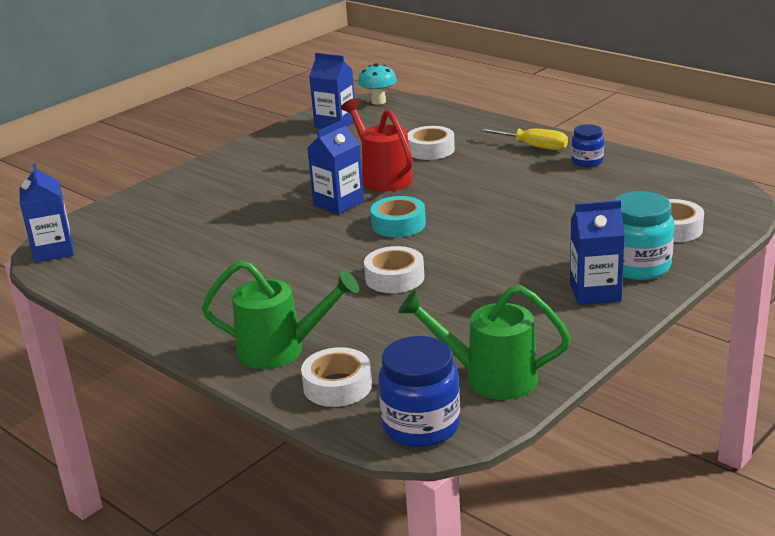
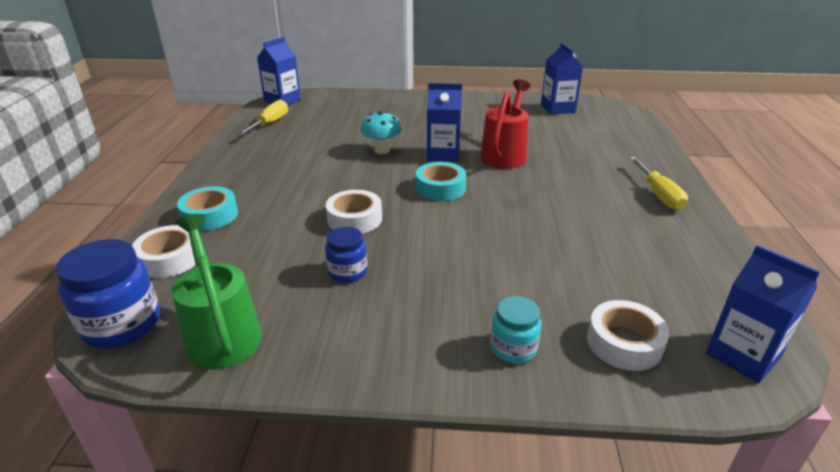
camera: 50 degrees right, 5 degrees up
green watering can [202,260,359,369] -> turquoise tape [177,186,238,231]
turquoise mushroom [358,63,397,105] -> turquoise mushroom moved to [361,111,402,154]
white tape [407,126,455,160] -> none
blue carton [570,200,625,305] -> blue carton moved to [706,245,821,383]
blue jar [571,124,604,167] -> blue jar moved to [325,227,367,283]
turquoise jar [614,191,674,280] -> turquoise jar [490,296,541,364], size x0.59
none -> yellow screwdriver [237,99,288,136]

